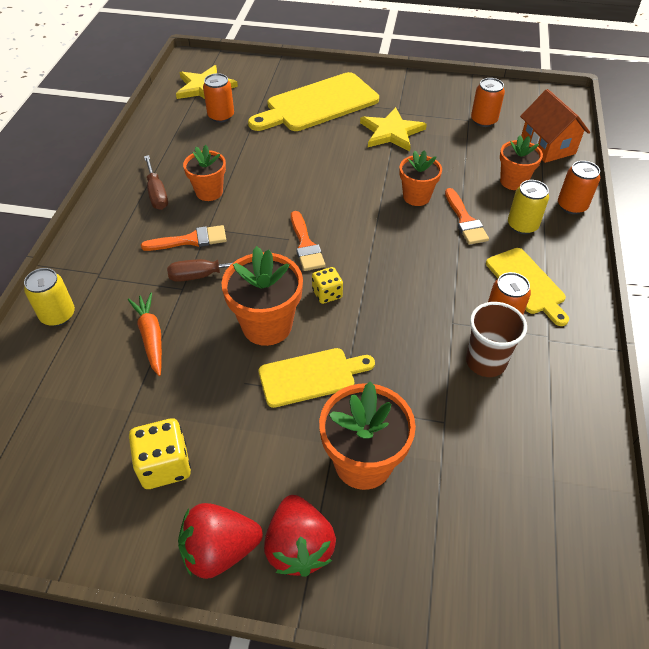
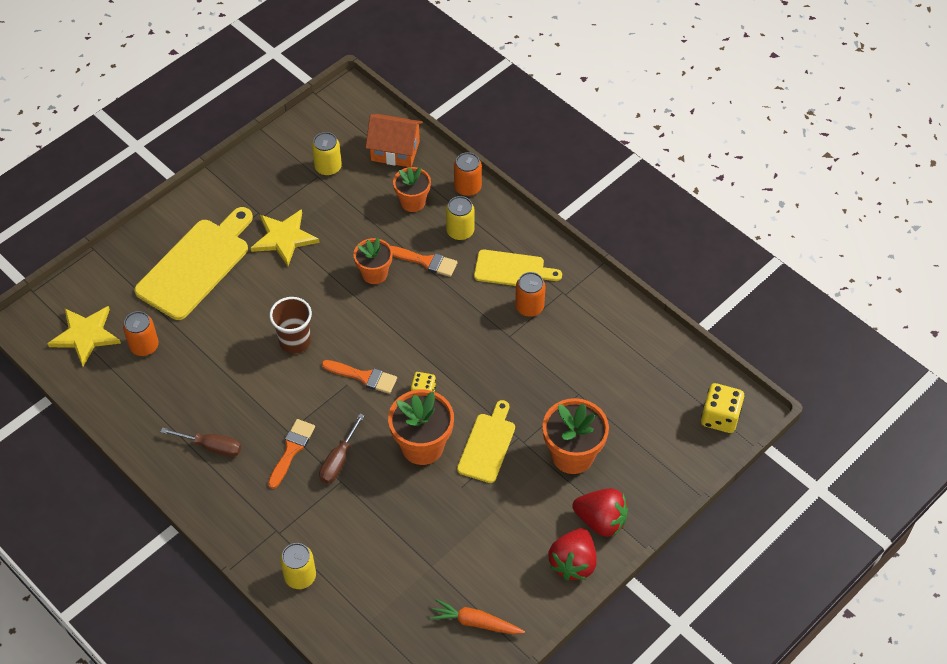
camera: 55 degrees left, 5 degrees up
orange carrot [128,293,162,376] -> orange carrot moved to [430,599,525,634]
yellow dice [129,418,191,489] -> yellow dice moved to [701,383,744,433]
orange flower pot [183,145,226,201] -> none
yellow cutting board [248,72,379,131] -> yellow cutting board turned 150 degrees counterclockwise [134,207,253,320]
brown cup [466,302,527,377] -> brown cup moved to [270,297,312,354]
orange can [471,78,505,127] -> yellow can [312,132,342,176]

